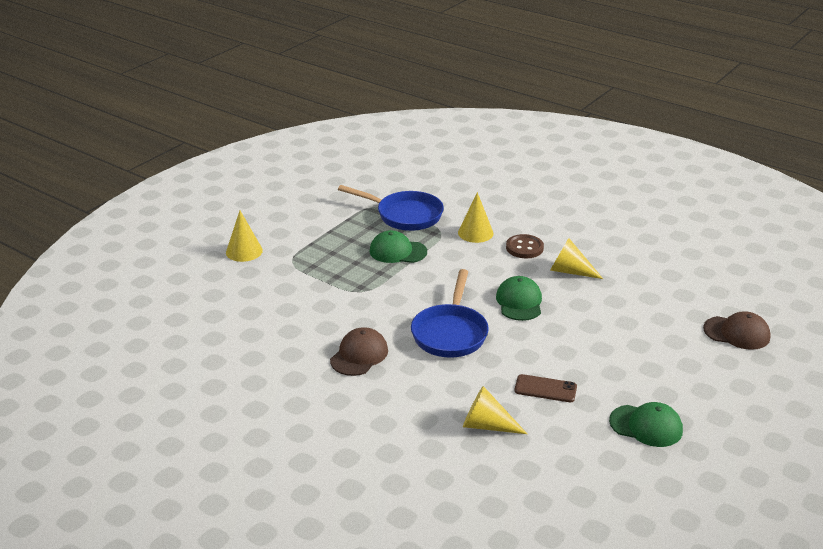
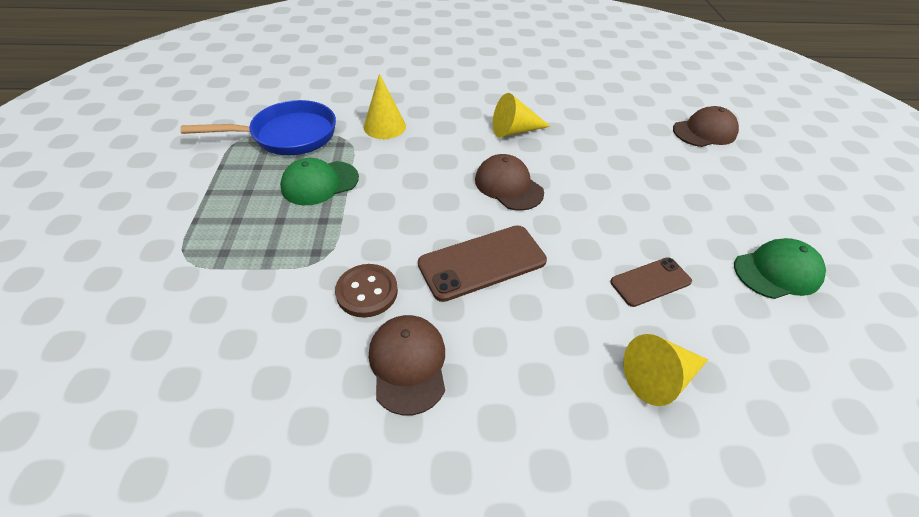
camera: 40 degrees left, 15 degrees up
yellow cone [226,211,263,262] -> none
blue pan [411,269,489,358] -> brown phone [418,225,547,302]
green cap [496,276,542,321] -> brown cap [475,154,544,211]
brown button [506,234,544,258] -> brown button moved to [335,264,398,318]

